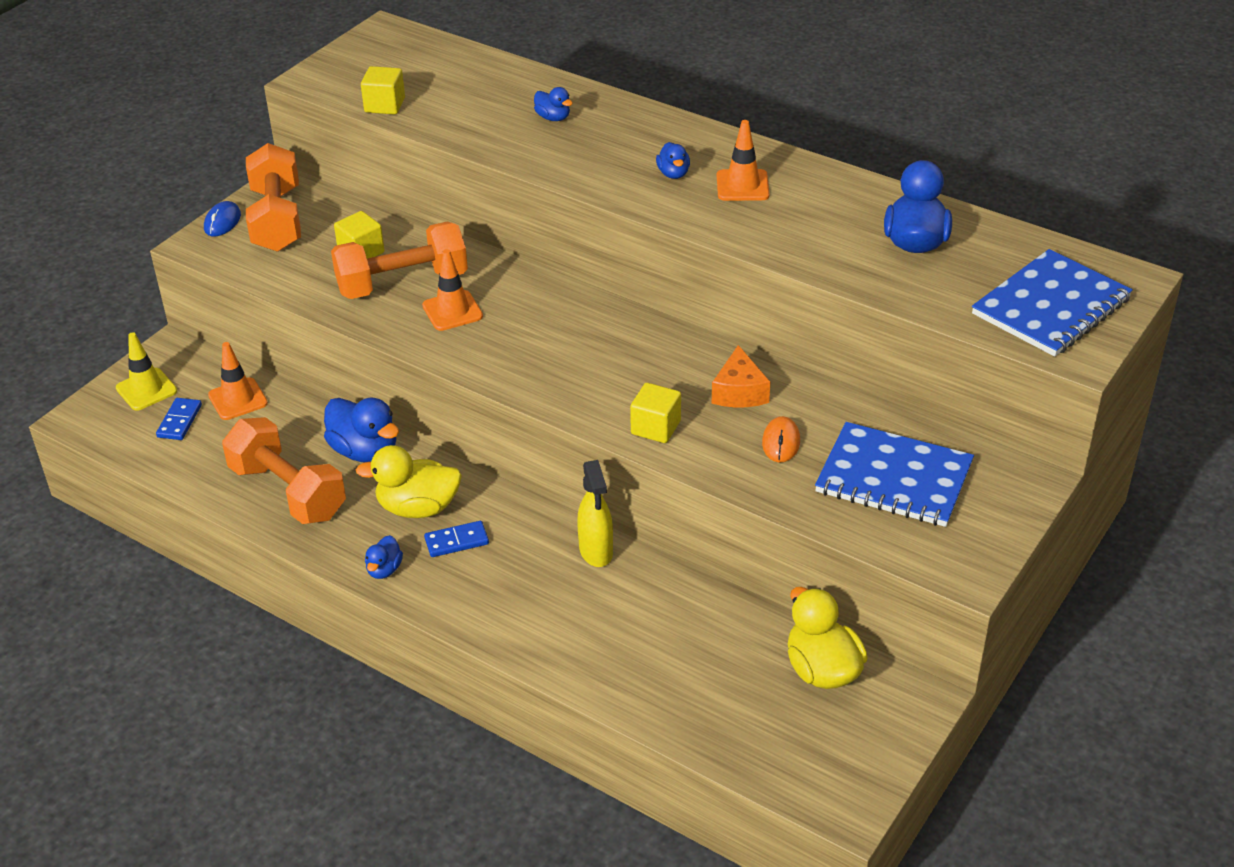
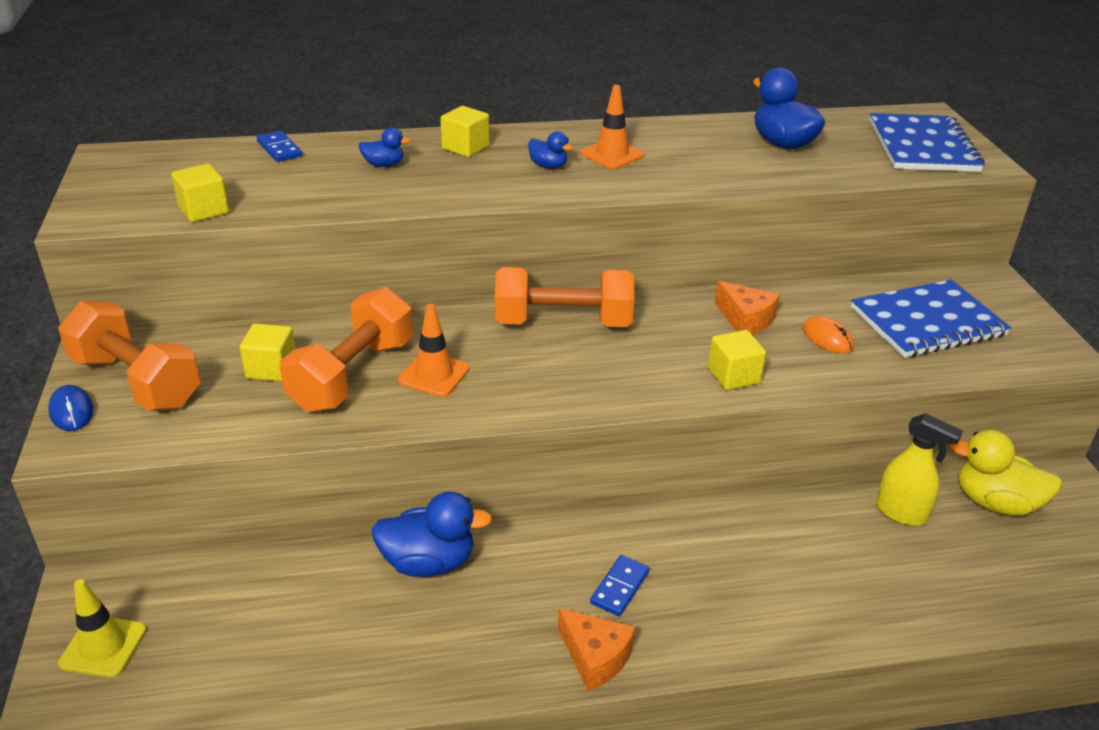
camera: 45 degrees left, 5 degrees down
blue domino [156,398,202,440] -> blue domino moved to [256,131,302,162]
orange traffic cone [208,342,268,420] -> none
orange dumbbell [222,417,346,524] -> orange dumbbell moved to [495,267,634,327]
yellow duck [356,445,462,518] -> none
blue duck [365,535,403,579] -> orange cheese [558,608,635,691]
yellow spray bottle [577,460,613,567] -> yellow spray bottle moved to [876,413,963,526]
none -> yellow cube [440,106,489,157]

